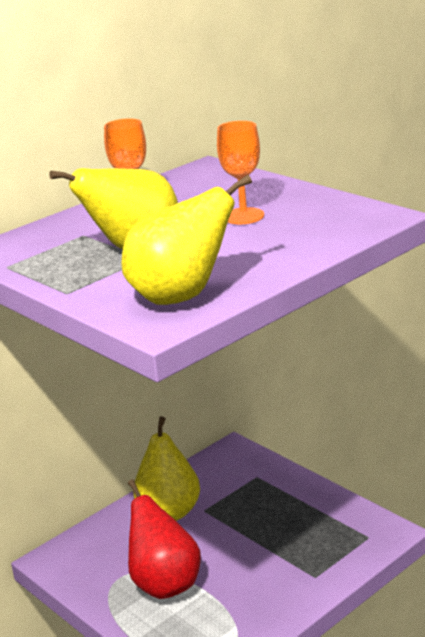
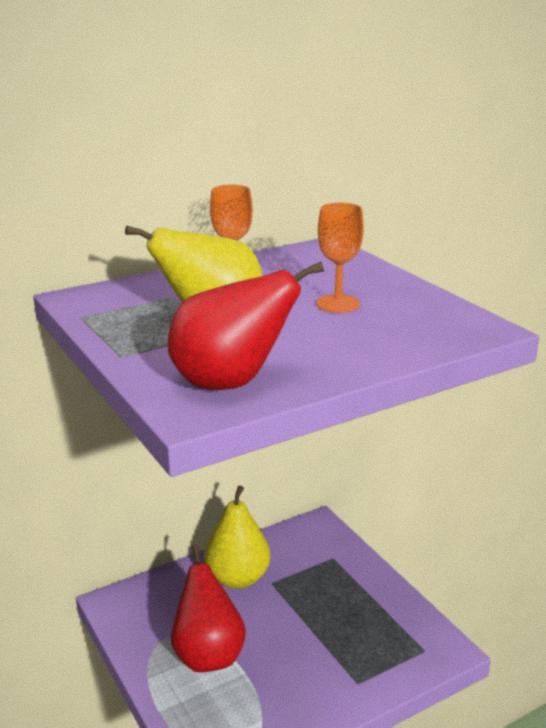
camera: 10 degrees right, 0 degrees up
yellow pear [121,175,252,305] -> red pear [168,262,324,390]

